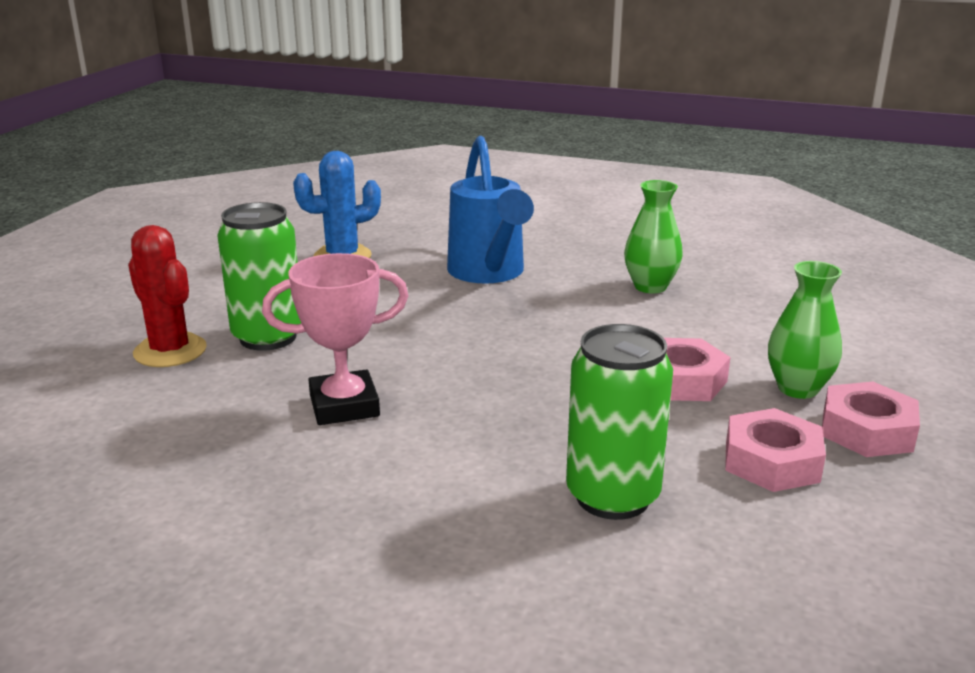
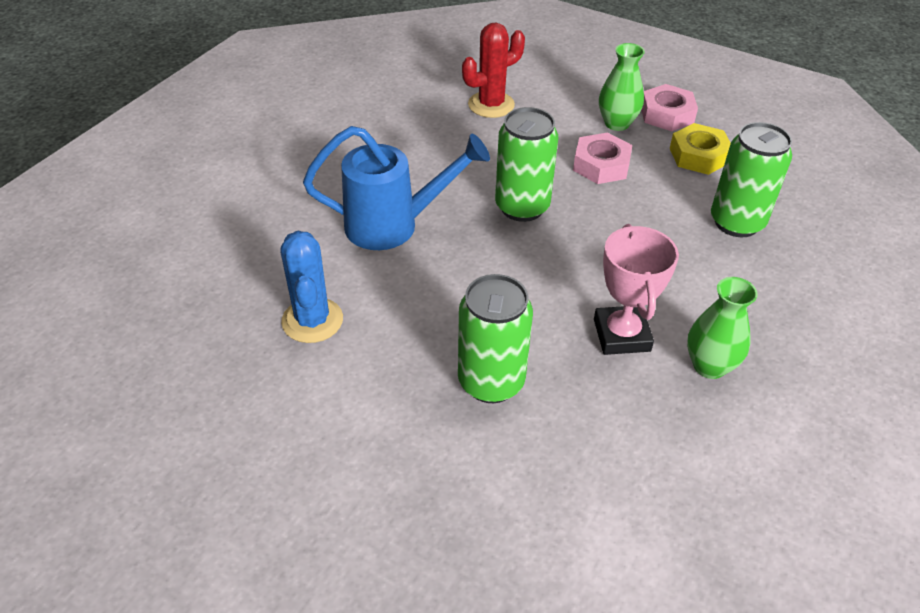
camera: 80 degrees left, 20 degrees up
red cactus [128,225,207,367] -> red cactus moved to [462,23,525,118]
green vase [624,180,683,293] -> green vase moved to [687,277,758,379]
pink nut [725,408,826,492] -> yellow nut [670,123,731,175]
none -> green can [495,107,558,222]

